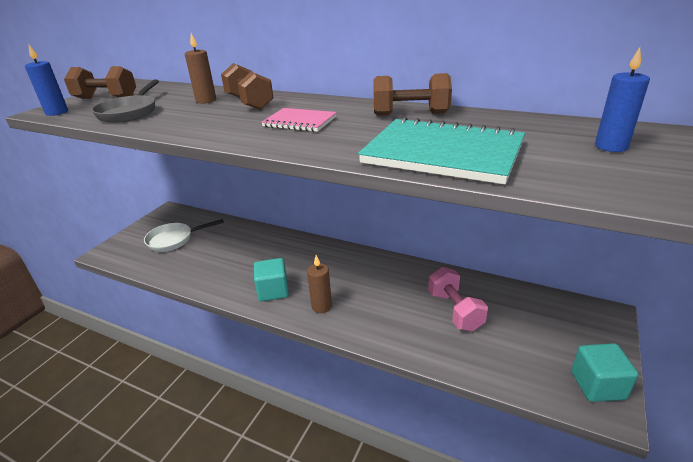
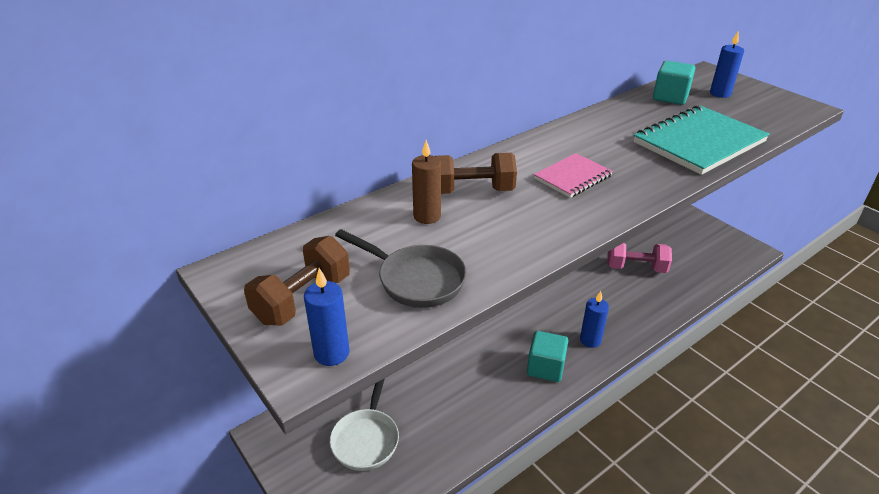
camera: 65 degrees left, 5 degrees up
brown candle [307,255,332,313] -> blue candle [580,291,609,348]
brown dumbbell [373,73,452,116] -> none
turquoise cube [571,343,638,402] -> turquoise cube moved to [653,61,695,105]

